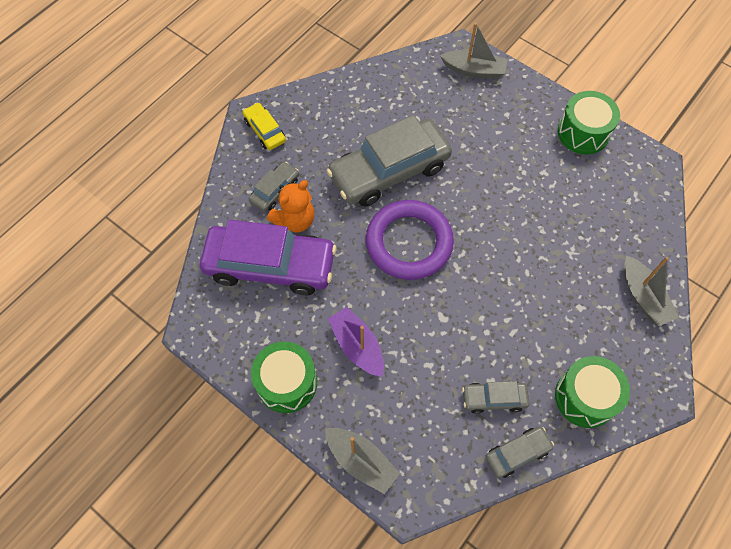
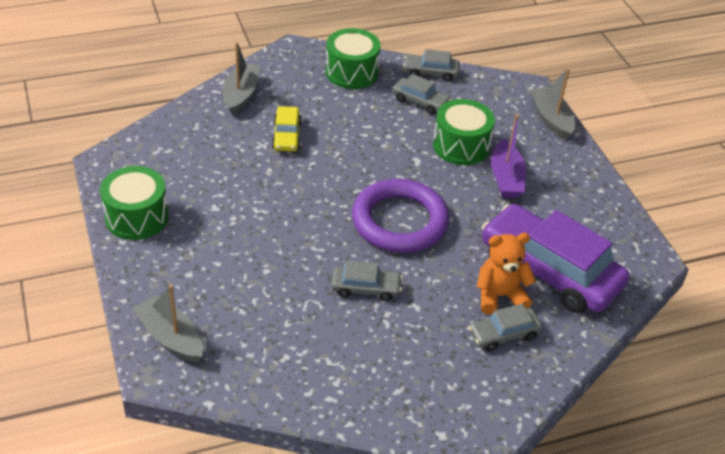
camera: 150 degrees left, 20 degrees down
yellow car [243,103,286,150] -> yellow car moved to [272,106,302,151]
green drum [251,342,317,413] -> green drum moved to [433,99,495,165]
grey car [326,115,452,207] -> grey car [331,261,403,301], size x0.46

